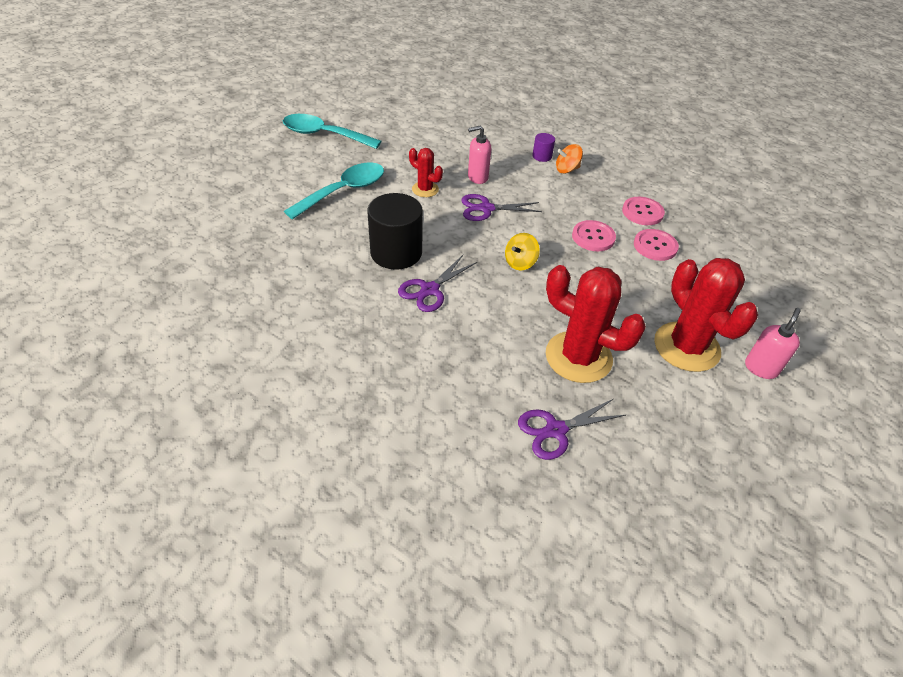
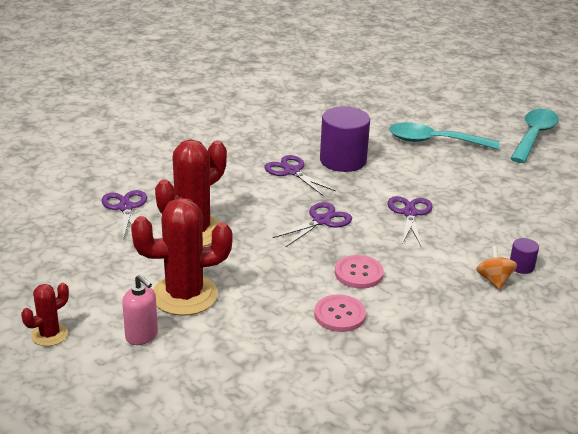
camera: 100 degrees right, 15 degrees down
turquoise spoon [284,162,384,219] -> turquoise spoon turned 135 degrees clockwise [389,122,499,150]
black cylinder [367,193,423,270] -> purple cylinder [320,106,370,172]
red cactus [409,148,443,197] -> red cactus moved to [21,283,69,346]
pink soap dispenser [468,125,491,184] -> none
yellow spinning top [505,233,540,270] -> purple scissors [273,202,352,247]
pink button [622,197,665,225] -> none

